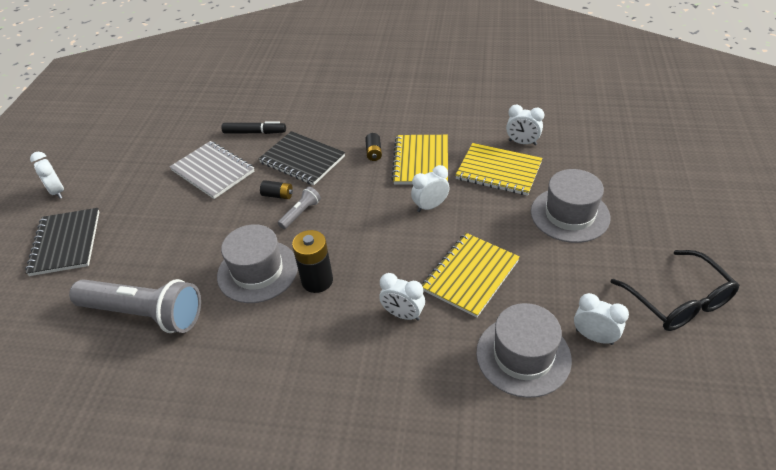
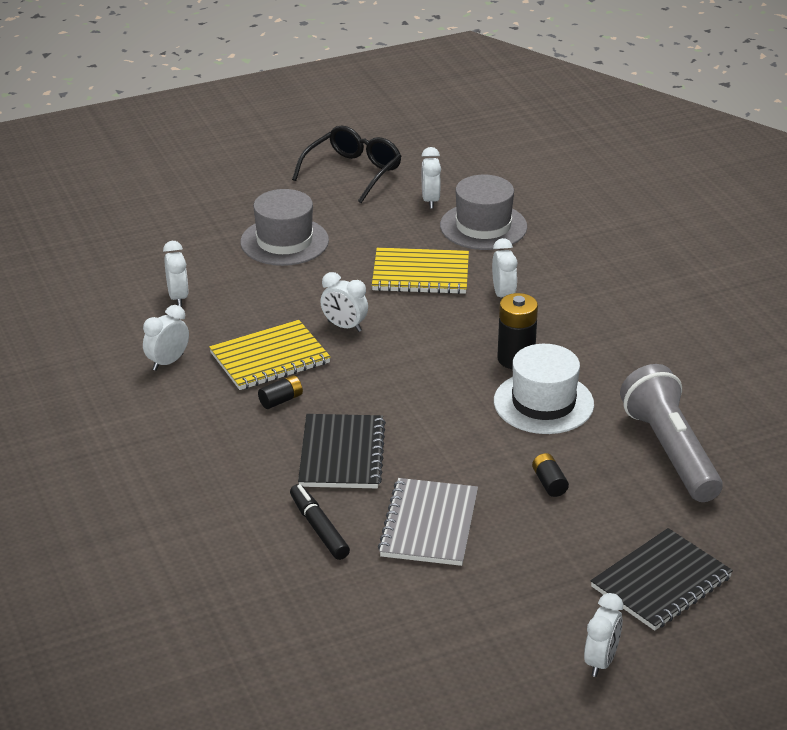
camera: 125 degrees left, 10 degrees down
grey hat [217,224,298,303] -> white hat [494,344,594,434]
black battery [260,180,293,199] -> black battery moved to [532,453,569,497]
grey flashlight [278,187,321,229] -> none
yellow notebook [455,143,543,196] -> none
none -> white clock [143,305,189,371]

